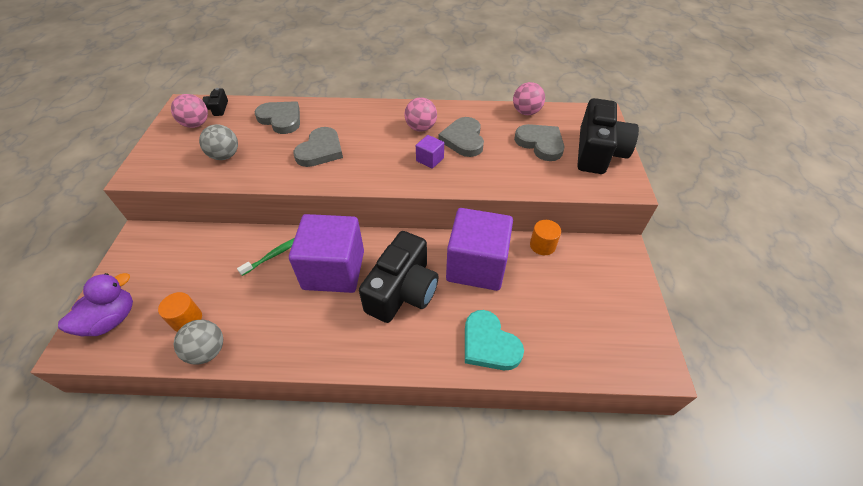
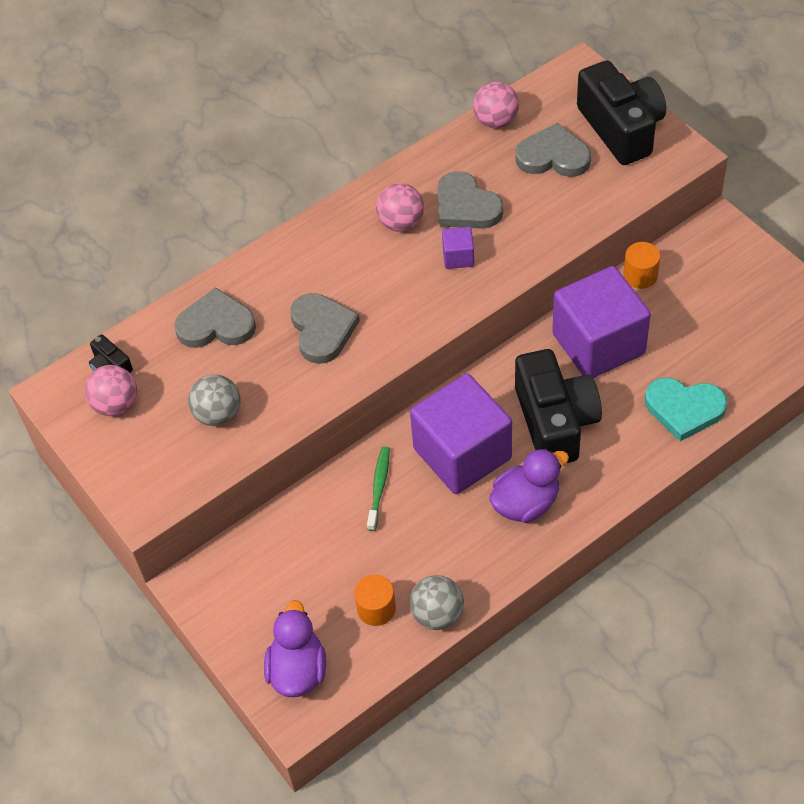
camera: 35 degrees left, 5 degrees up
none -> purple duck [489,448,569,523]

